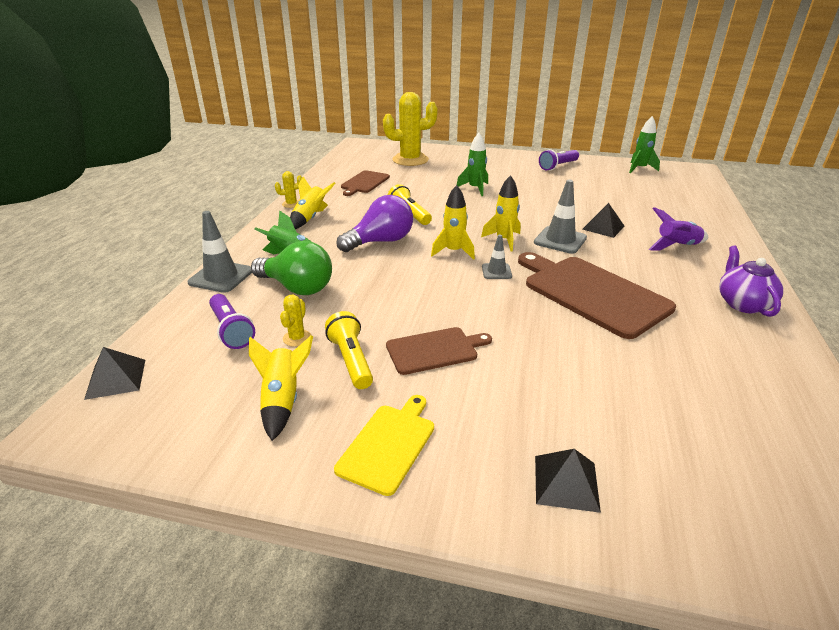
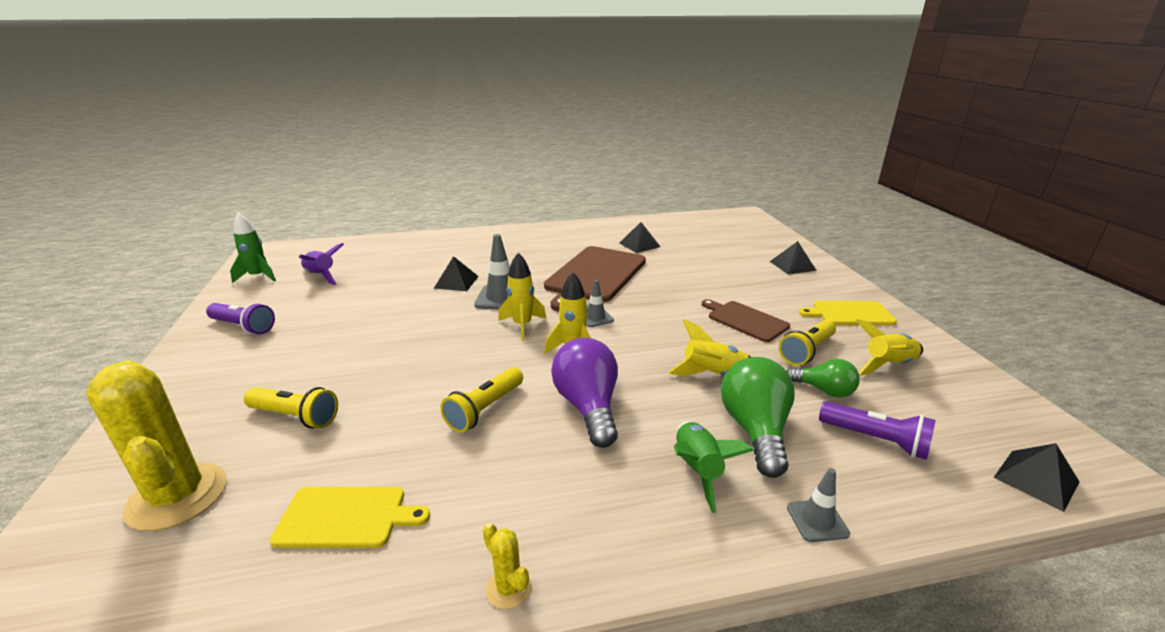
camera: 115 degrees left, 5 degrees down
grey traffic cone [188,211,252,293] -> grey traffic cone [787,468,850,542], size x0.58
purple flashlight [209,294,255,349] -> purple flashlight turned 90 degrees clockwise [819,401,936,460]
yellow cactus [280,295,311,347] -> green light bulb [787,359,860,398]
yellow rocket [290,177,336,229] -> yellow rocket moved to [668,319,751,376]
purple light bulb [336,195,413,252] -> purple light bulb turned 45 degrees clockwise [551,338,618,448]
brown cutting board [341,170,390,196] -> yellow cutting board [270,487,430,548]
green rocket [457,133,488,196] -> none
purple rocket [649,207,708,251] -> purple rocket moved to [299,243,344,285]
purple teapot [719,246,783,317] -> none
none -> yellow flashlight [244,387,338,428]
none -> black pyramid [619,222,660,253]

